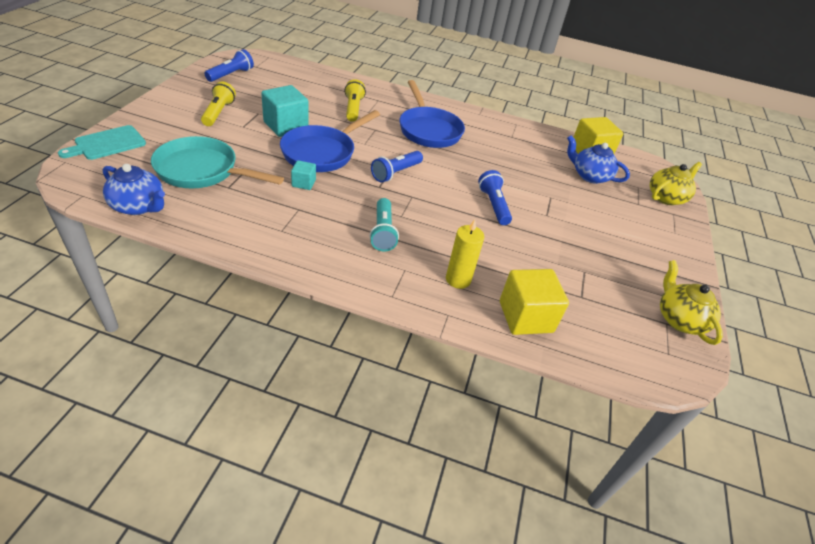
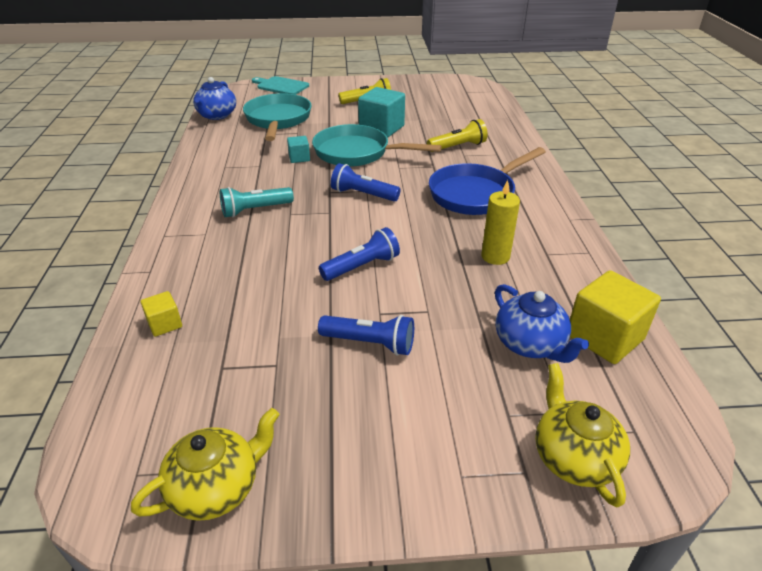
camera: 75 degrees right, 5 degrees down
blue flashlight [204,49,254,82] -> blue flashlight moved to [318,315,414,356]
blue pan [280,110,380,172] -> turquoise pan [312,124,442,167]
yellow candle [446,219,484,289] -> yellow candle moved to [481,180,520,265]
yellow cube [500,269,569,335] -> yellow cube [140,291,182,337], size x0.51
blue teapot [567,135,630,184] -> blue teapot turned 135 degrees clockwise [495,284,589,363]
yellow teapot [650,162,702,205] -> yellow teapot turned 135 degrees counterclockwise [535,363,630,507]

